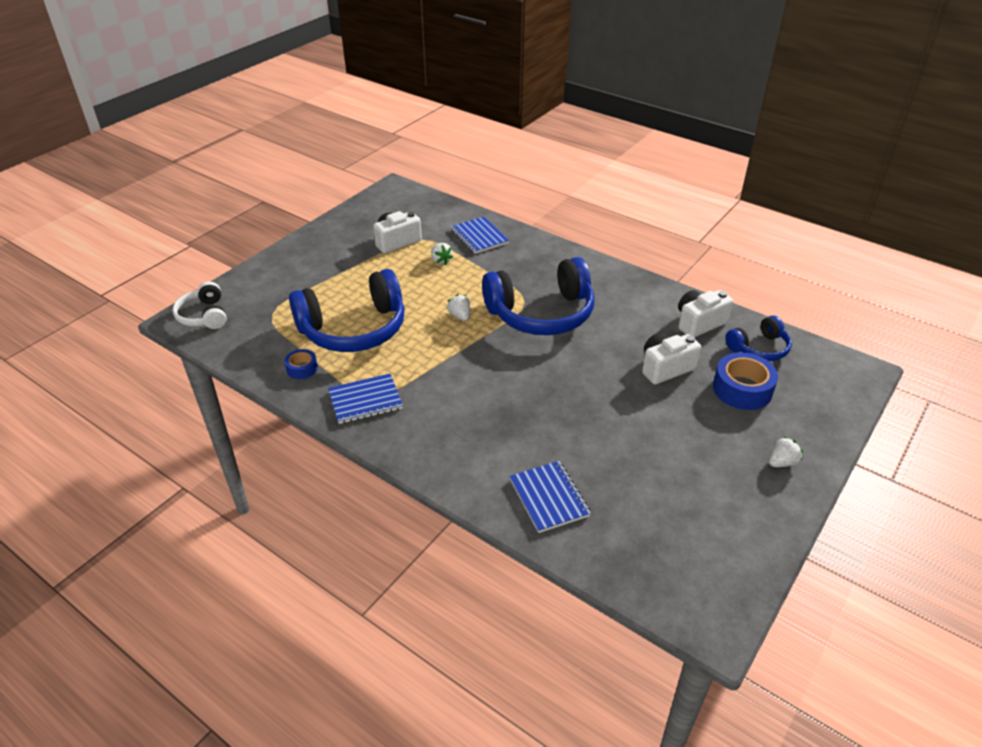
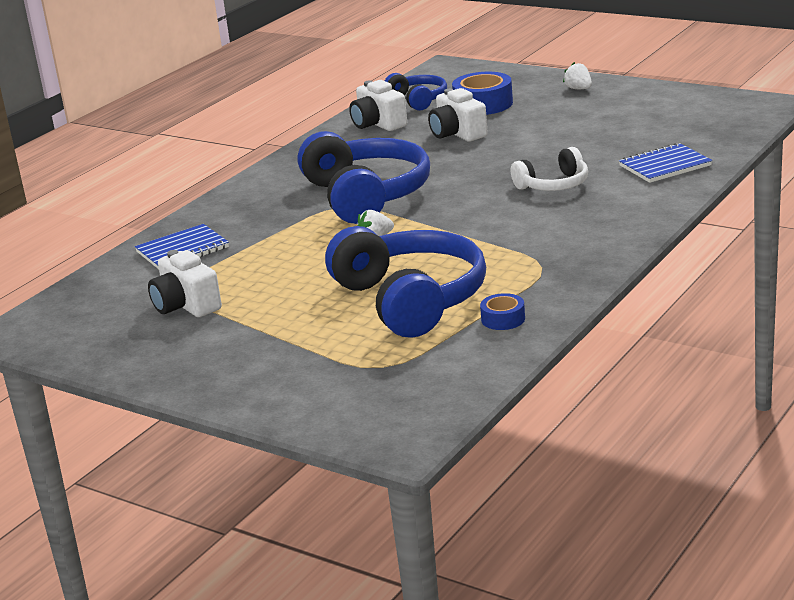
camera: 90 degrees left, 15 degrees down
white headphones [173,281,227,329] -> white headphones moved to [511,147,588,191]
blue notebook [328,374,403,424] -> none
white strawberry [431,243,453,265] -> none

